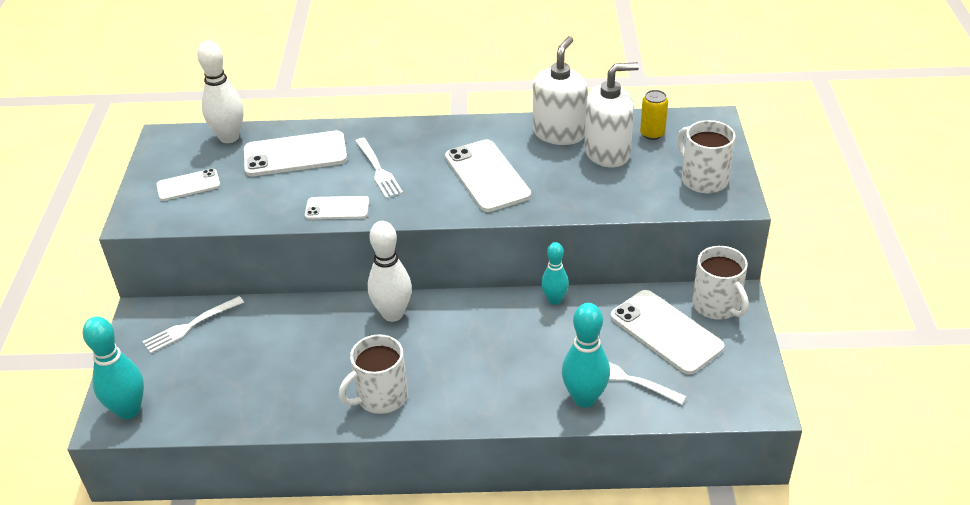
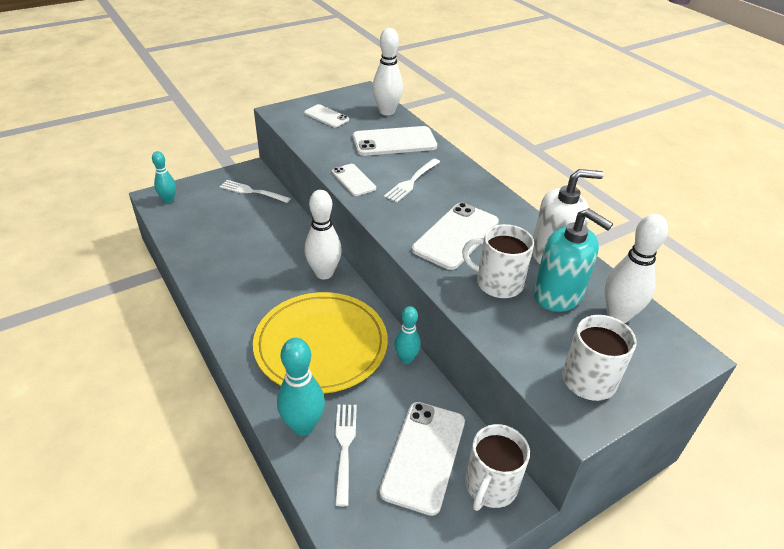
camera: 55 degrees right, 0 degrees up
turquoise bowling pin [83,316,144,419] -> turquoise bowling pin [152,151,176,203], size x0.63
white phone [244,131,347,176] -> white phone turned 60 degrees counterclockwise [353,126,437,156]
white mug [339,334,408,414] -> white mug moved to [462,224,534,298]
white soap dispenser [584,62,639,168] -> turquoise soap dispenser [534,208,613,312]
yellow can [640,90,668,140] -> white bowling pin [604,214,668,323]
none -> yellow plate [253,292,388,394]

